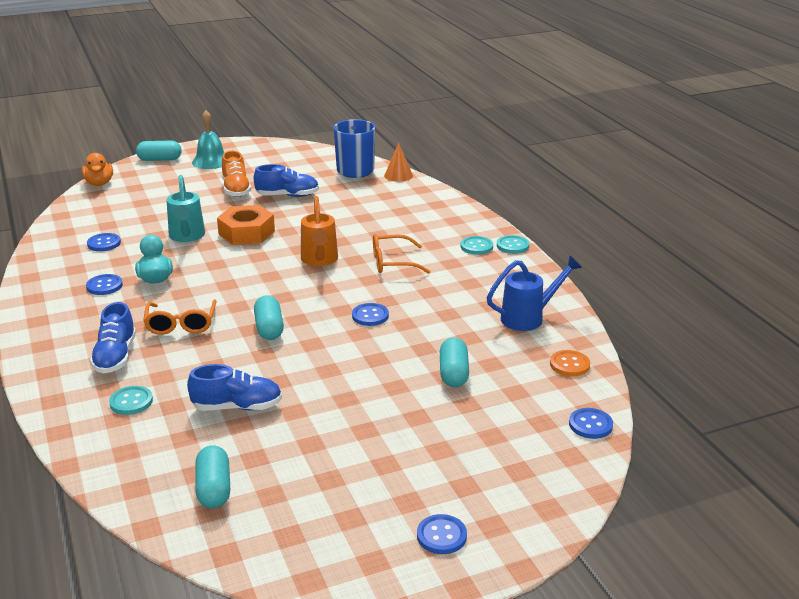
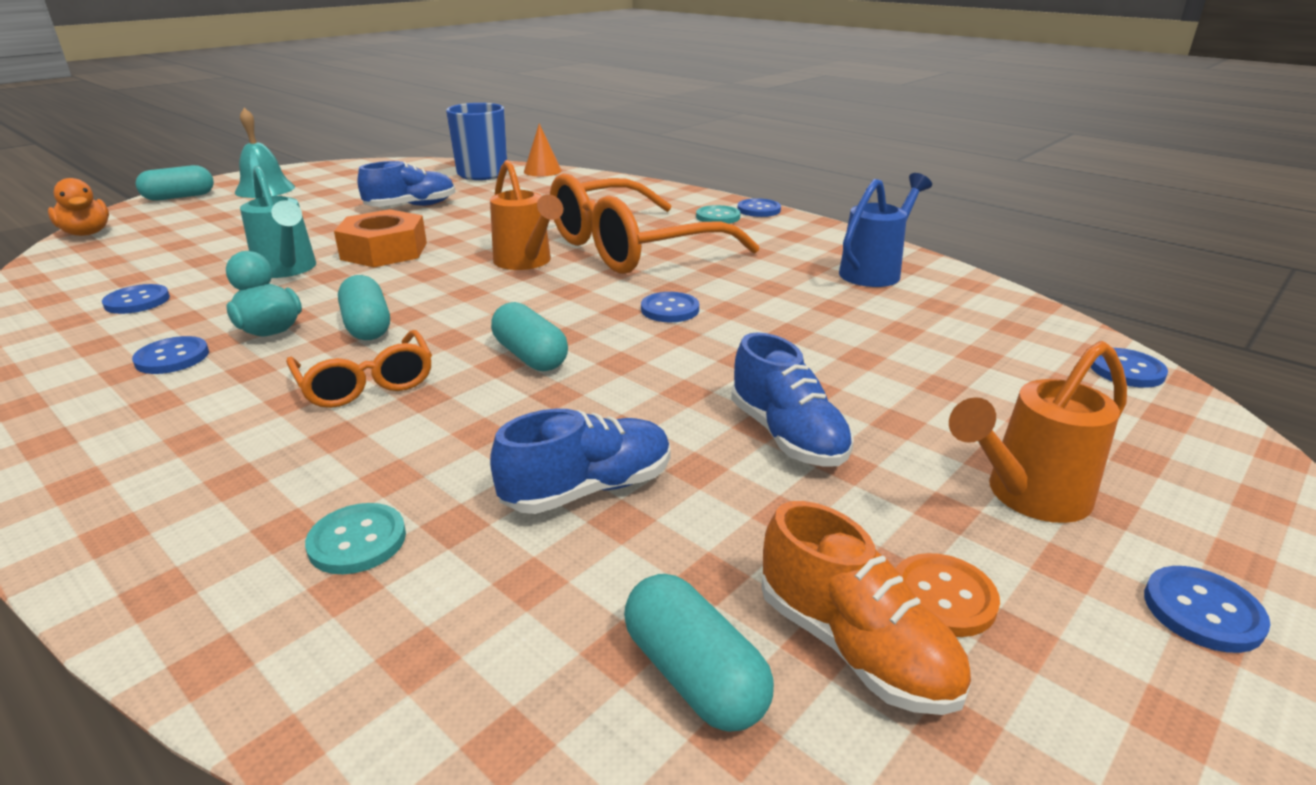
camera: 25 degrees left, 0 degrees up
blue shoe [90,302,136,374] -> blue shoe moved to [731,332,854,467]
orange shoe [222,151,251,197] -> orange shoe moved to [762,501,971,715]
orange glasses [373,234,431,274] -> orange glasses [550,173,759,274], size x1.99
turquoise capsule [440,337,469,387] -> turquoise capsule moved to [338,275,390,340]
turquoise button [497,235,529,254] -> blue button [738,198,781,217]
orange button [550,350,590,376] -> orange button moved to [896,553,1000,637]
none -> orange watering can [949,341,1127,523]

